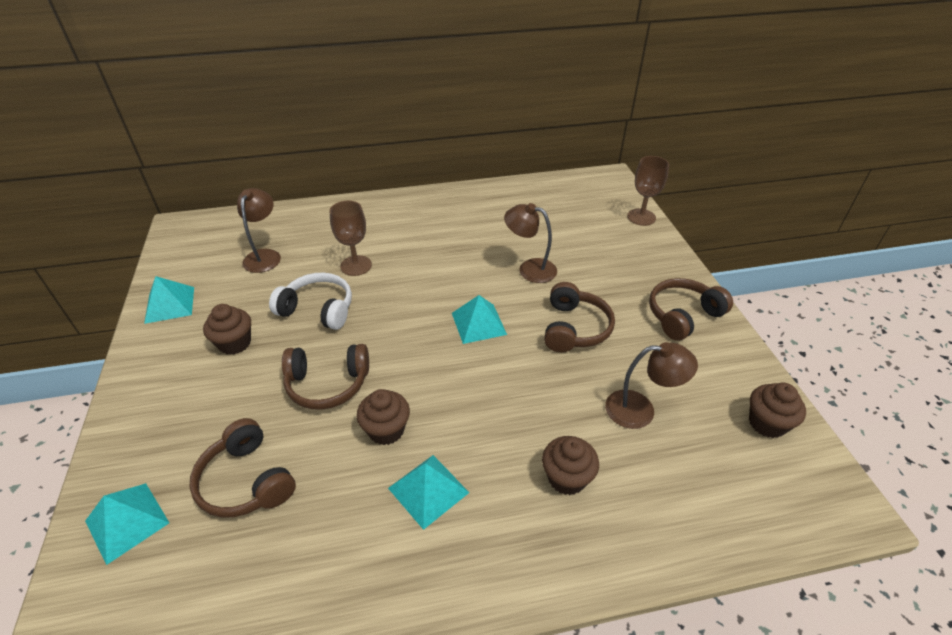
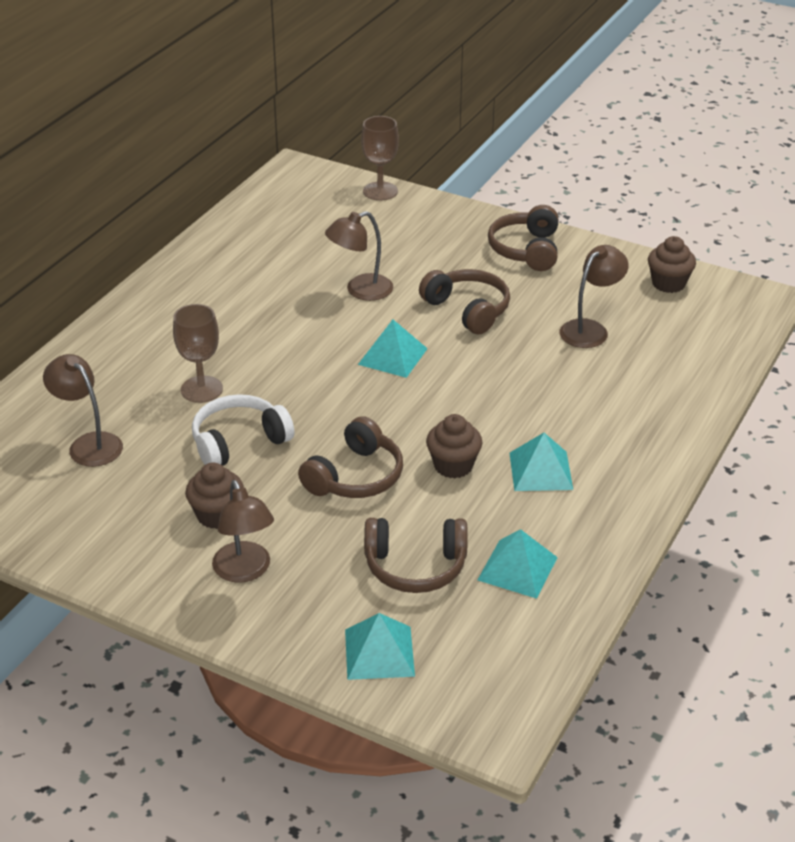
camera: 50 degrees left, 5 degrees down
turquoise pyramid [144,276,194,324] -> turquoise pyramid moved to [478,529,558,599]
brown cupcake [542,436,599,495] -> none
none -> brown lamp [212,480,274,582]

